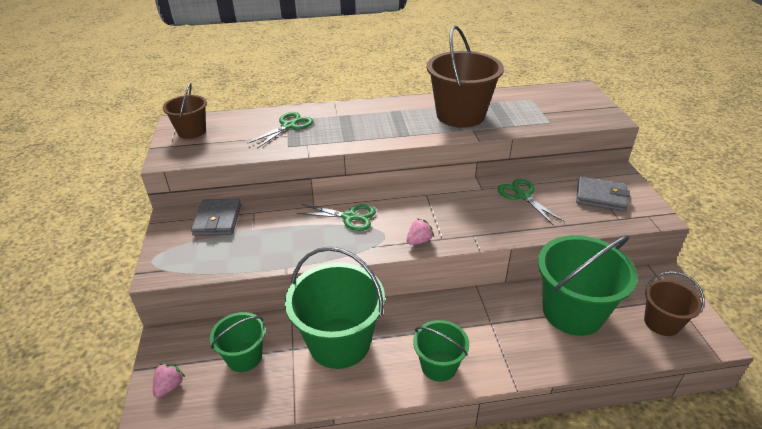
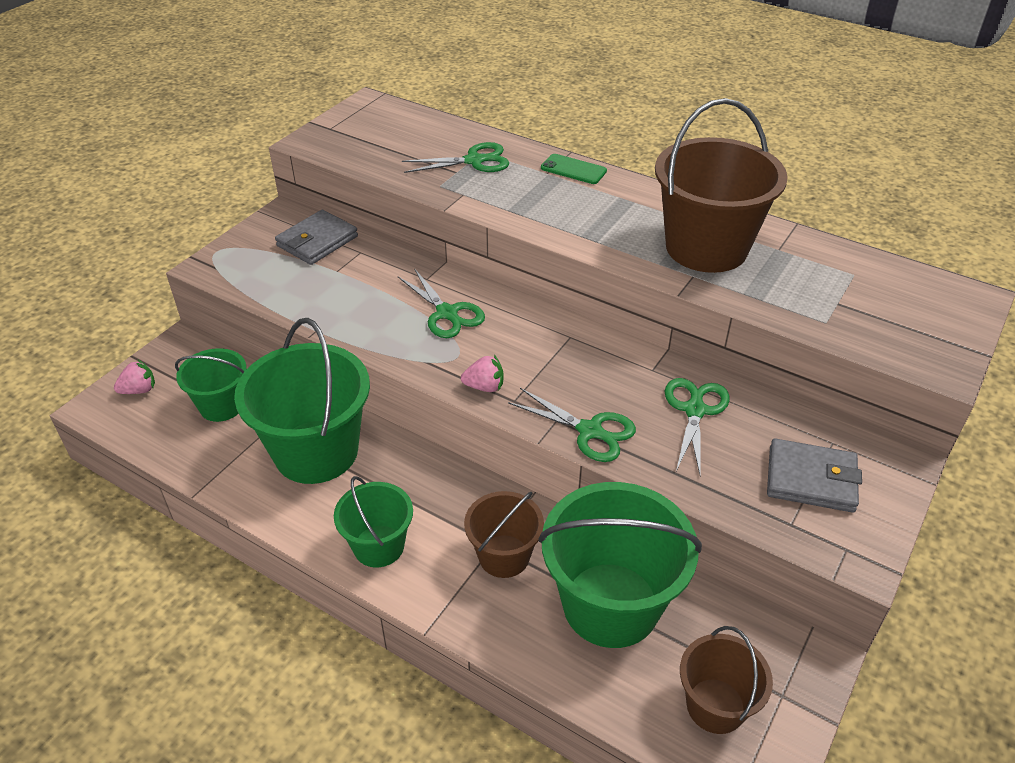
camera: 40 degrees right, 5 degrees up
brown bucket [163,83,207,139] -> brown bucket moved to [464,491,544,578]
grey wallet [576,177,630,212] -> grey wallet turned 45 degrees counterclockwise [767,438,862,513]
none -> green scissors [508,388,636,462]
none -> green phone [541,154,607,184]

